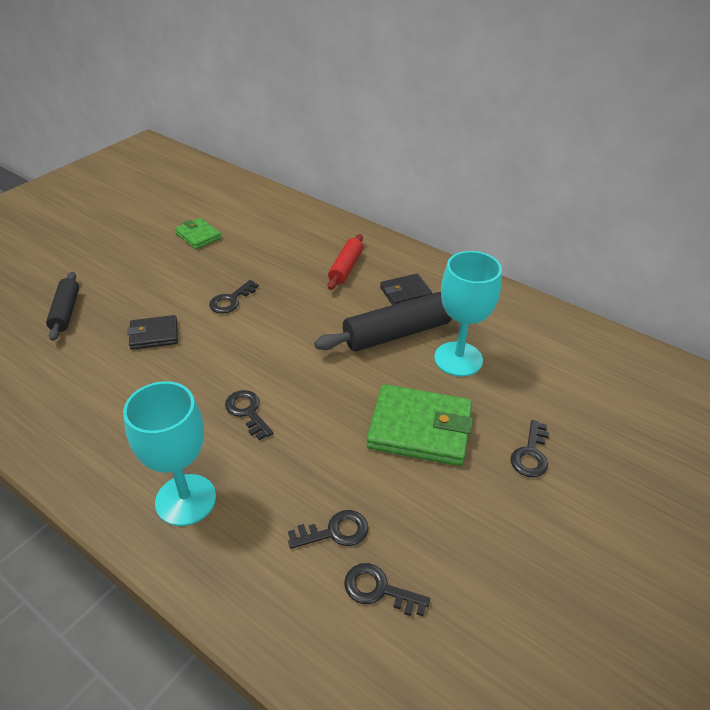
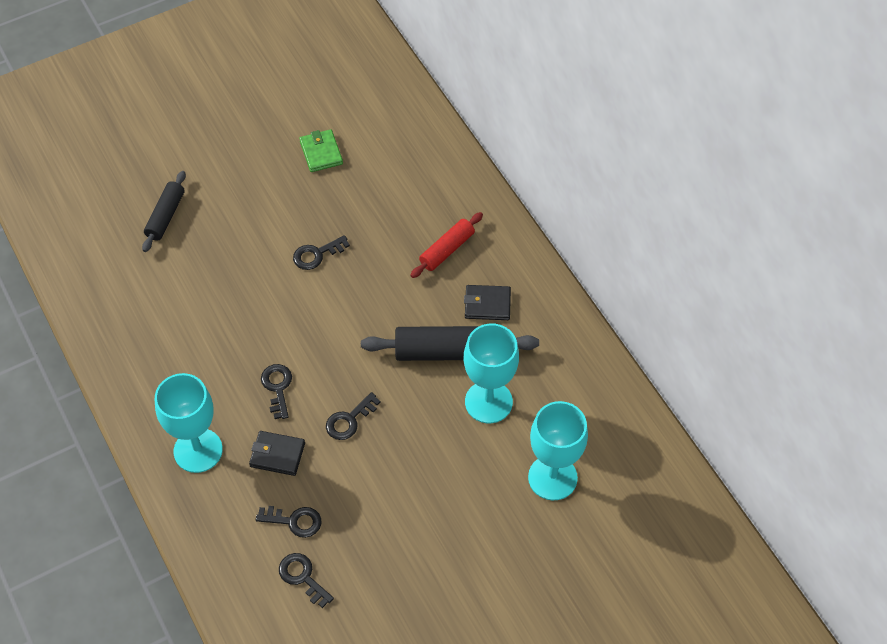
camera: 25 degrees right, 15 degrees up
black wallet [127,315,178,350] -> black wallet moved to [249,431,305,476]
green wallet [366,384,473,466] -> none
black key [510,420,549,477] -> black key moved to [326,392,380,440]
none -> turquoise goblet [528,401,588,500]

